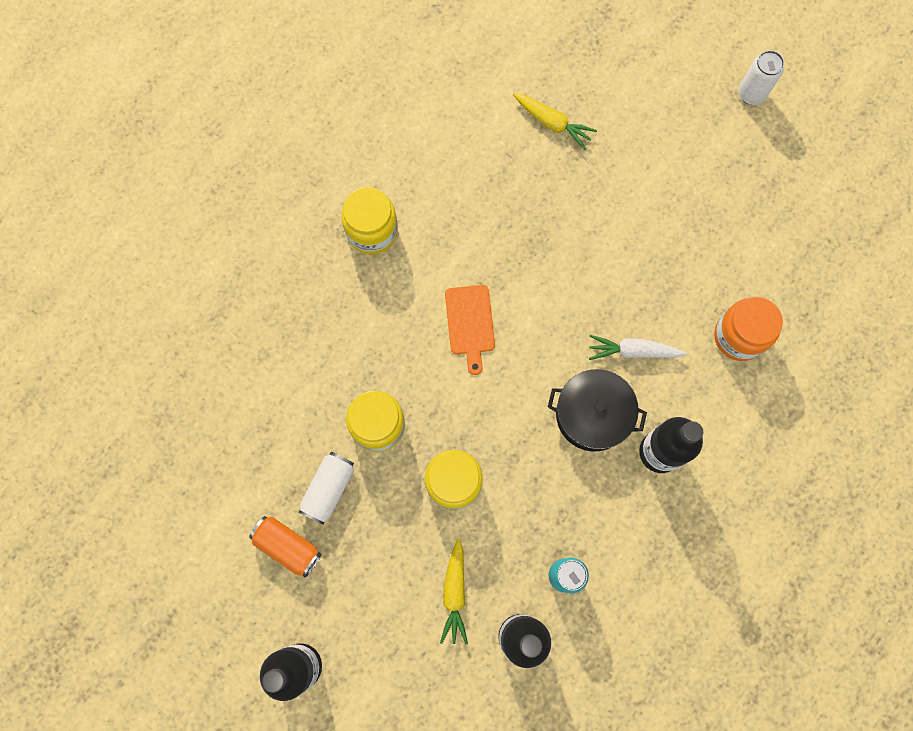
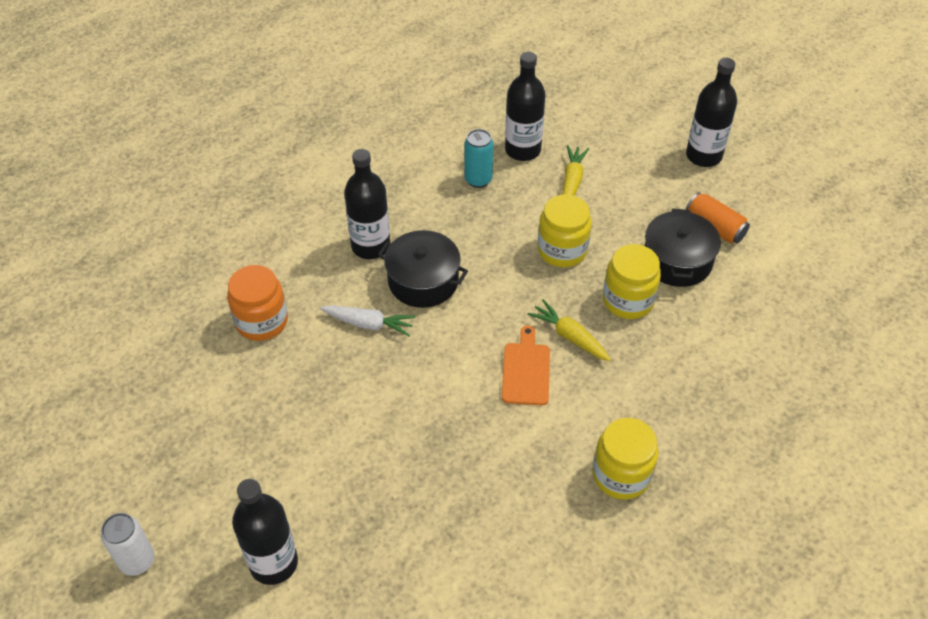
camera: 170 degrees left, 25 degrees down
white can [299,452,354,525] -> black pot [645,209,721,287]
yellow carrot [513,93,597,150] -> yellow carrot moved to [527,299,611,361]
none -> black bottle [232,479,298,585]

